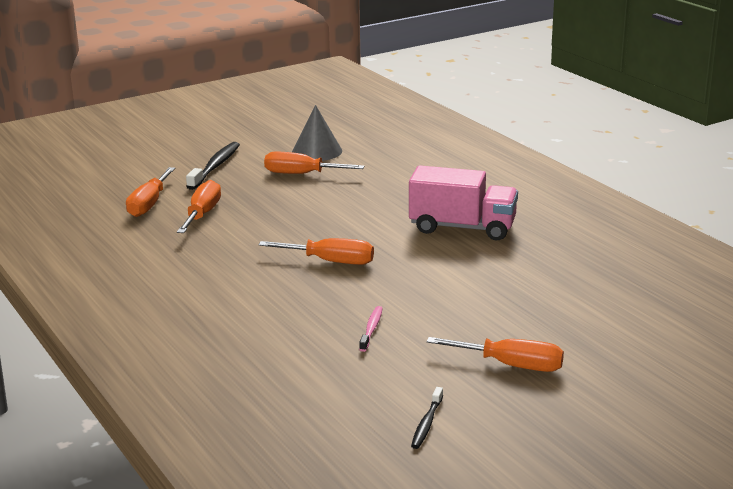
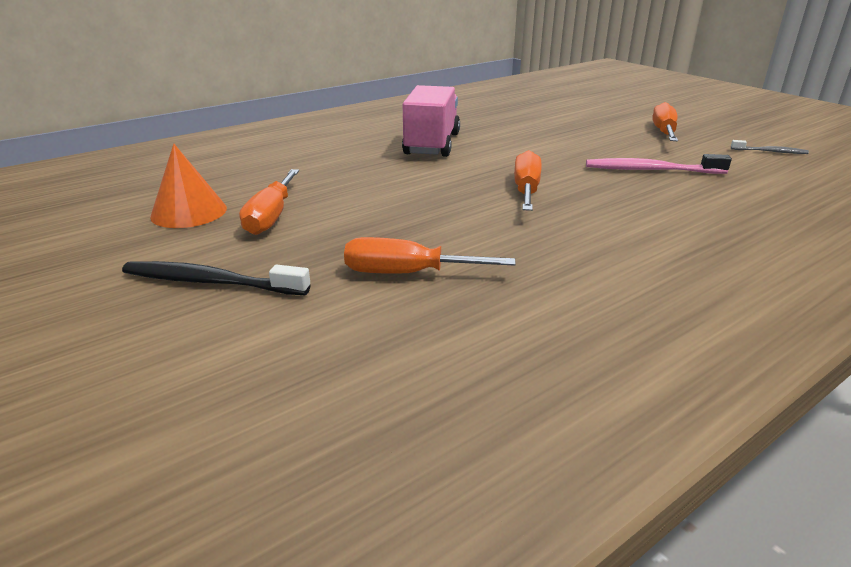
camera: 95 degrees left, 5 degrees up
orange screwdriver [126,167,175,217] -> none
grey cone [292,105,342,161] -> orange cone [150,144,227,228]
pink toothbrush [359,306,383,352] -> pink toothbrush [586,154,732,174], size x1.78
black toothbrush [411,387,443,449] -> grey toothbrush [731,140,809,154]

